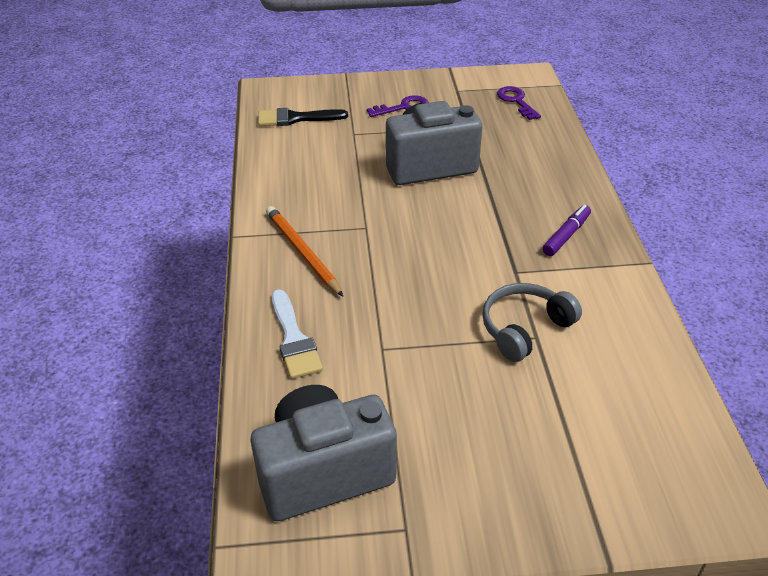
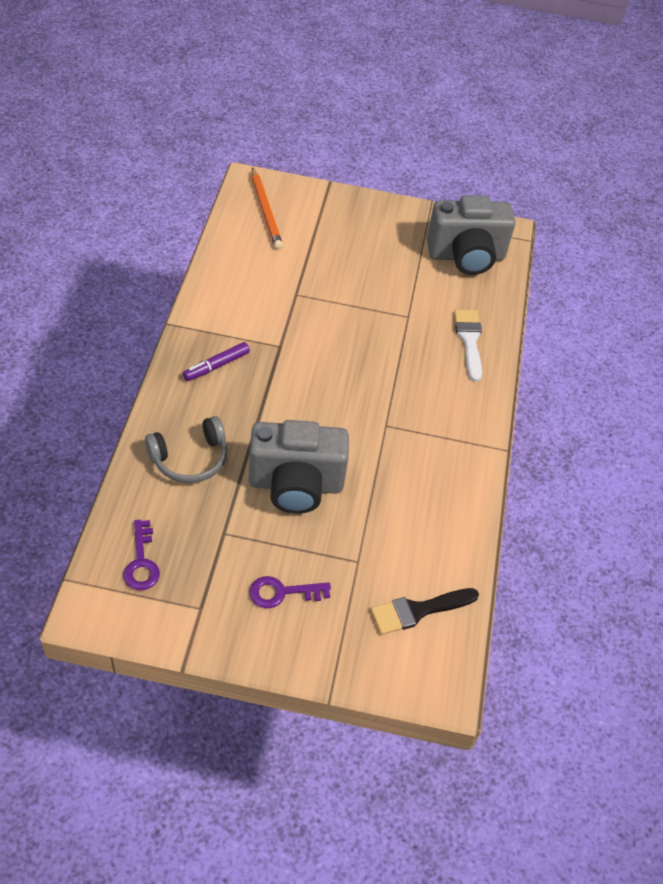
camera: 170 degrees left, 10 degrees up
black brush [258,108,348,126] -> black brush turned 150 degrees clockwise [371,588,479,635]
orange pencil [266,206,343,296] -> orange pencil moved to [252,167,283,250]
grey headphones [482,283,582,362] -> grey headphones moved to [145,416,227,483]

